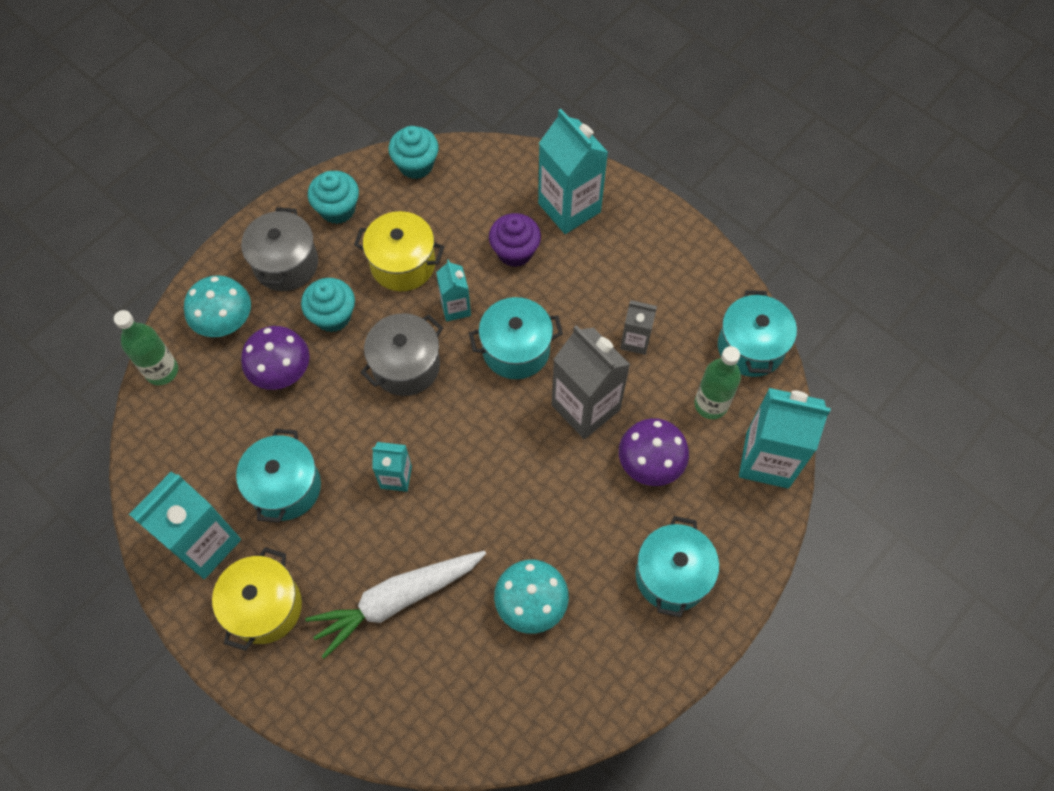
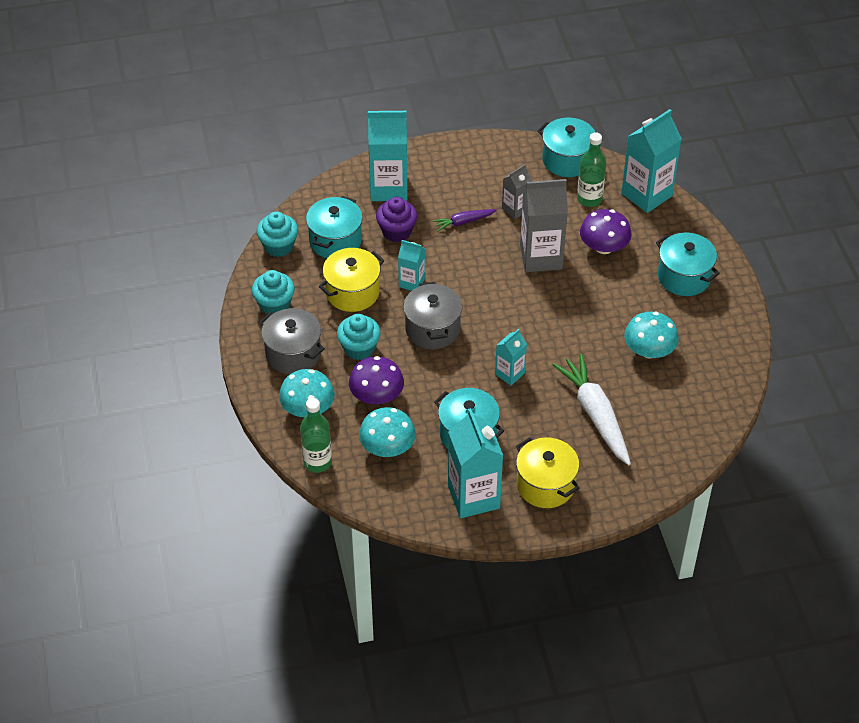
camera: 55 degrees left, 15 degrees down
white carrot [305,551,486,659] -> white carrot turned 150 degrees clockwise [552,354,631,465]
turquoise pot [469,297,563,379] -> turquoise pot moved to [306,196,363,258]
none -> turquoise mushroom [359,407,416,457]
none -> purple carrot [432,209,497,231]

